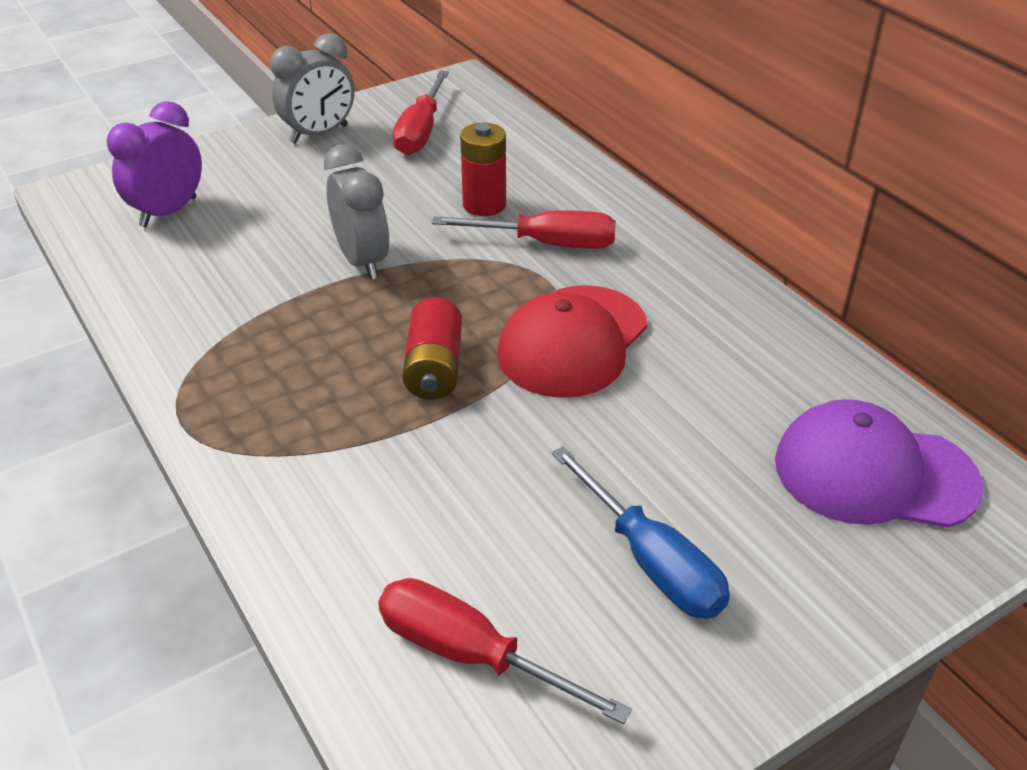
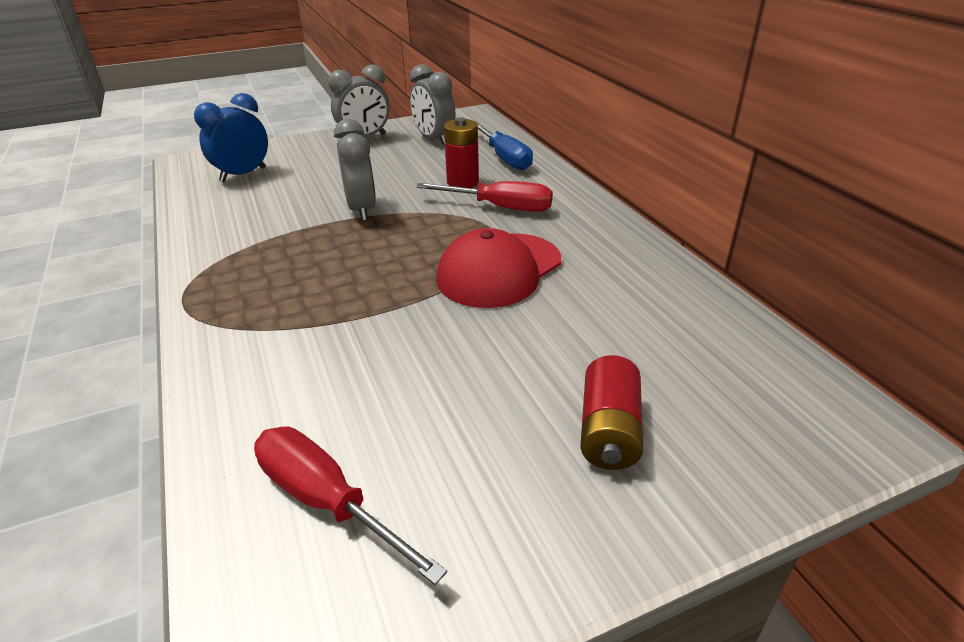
camera: 10 degrees right, 5 degrees down
purple clock [107,101,202,227] -> blue clock [194,93,268,182]
red screwdriver [392,70,449,155] -> grey clock [410,64,456,146]
red battery [402,298,462,399] -> red battery moved to [580,355,643,470]
blue screwdriver [552,446,730,619] -> blue screwdriver moved to [475,121,533,171]
purple cap [775,399,983,528] -> none

